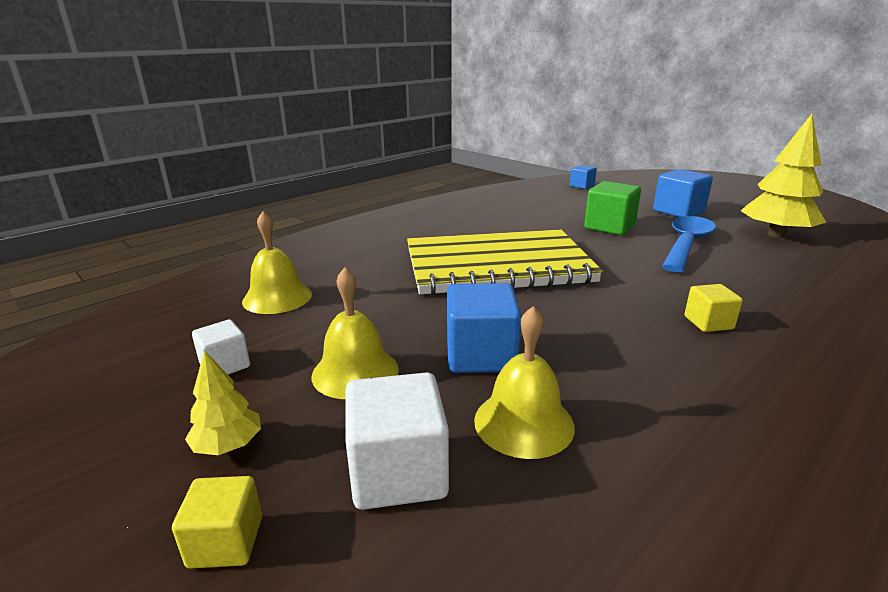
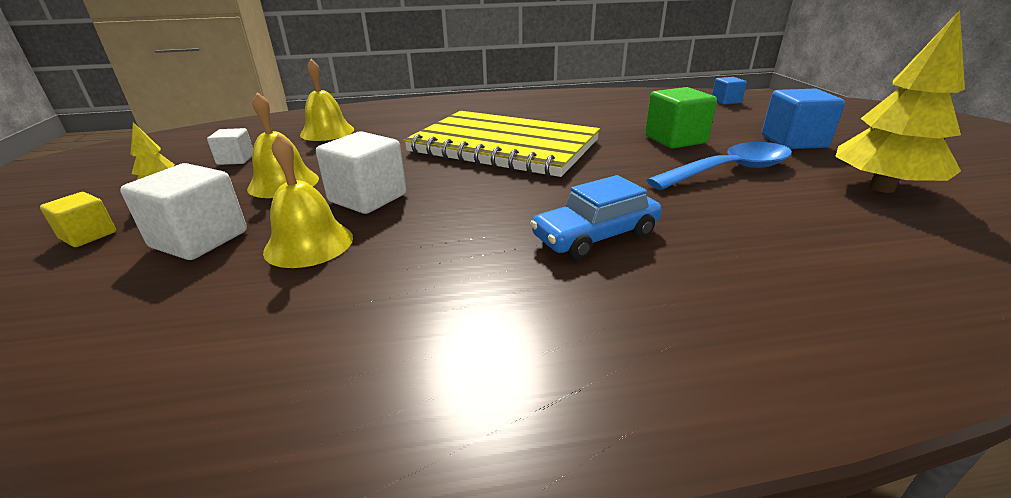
camera: 35 degrees right, 5 degrees up
blue cube [447,283,522,373] -> white cube [316,131,406,214]
yellow cube [684,284,743,332] -> blue car [530,175,662,259]

